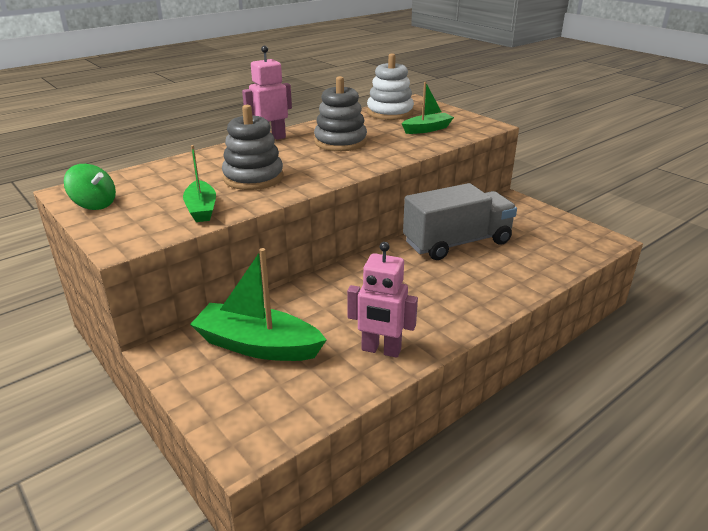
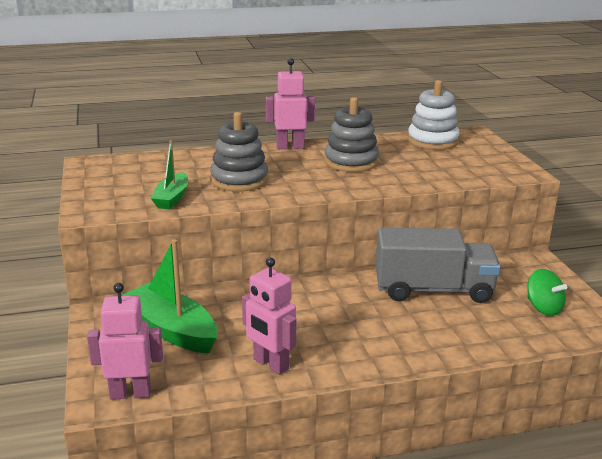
camera: 25 degrees right, 5 degrees down
green spinning top [64,164,116,210] -> green spinning top moved to [527,269,567,316]
green boat [402,82,454,134] -> none
none -> pink robot [87,283,163,400]

